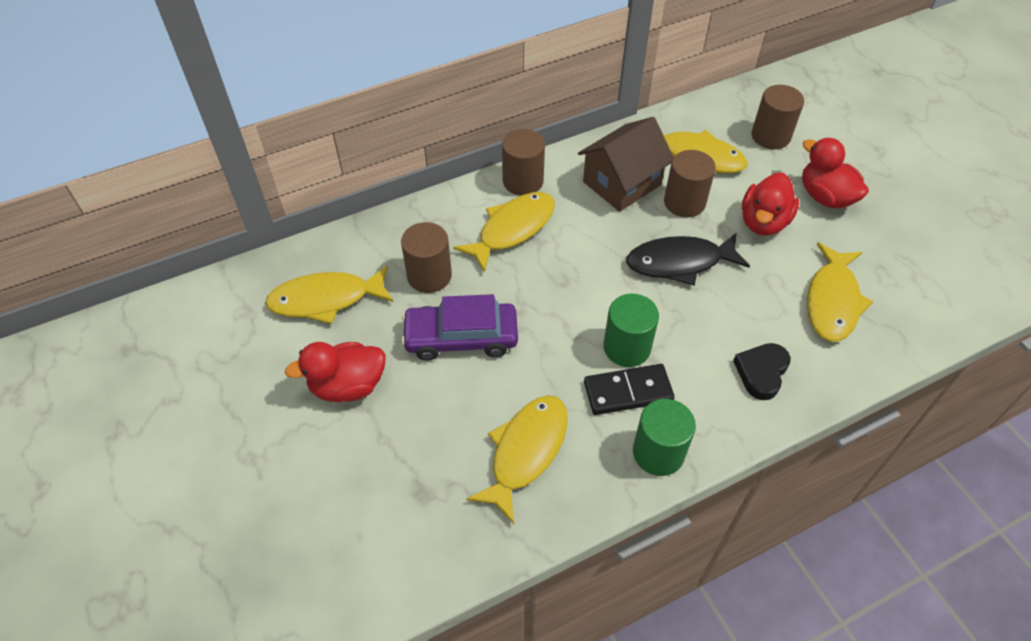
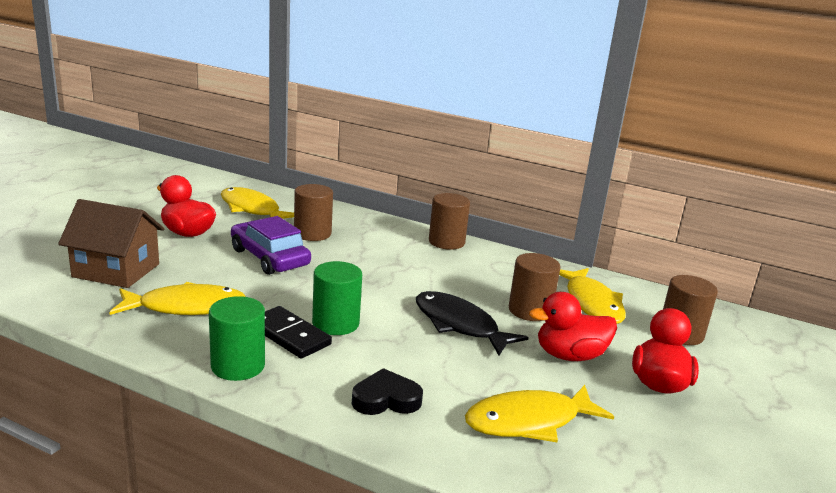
camera: 50 degrees right, 30 degrees down
yellow fish [453,192,555,273] -> none
brown house [578,117,674,212] -> brown house moved to [58,199,164,288]

